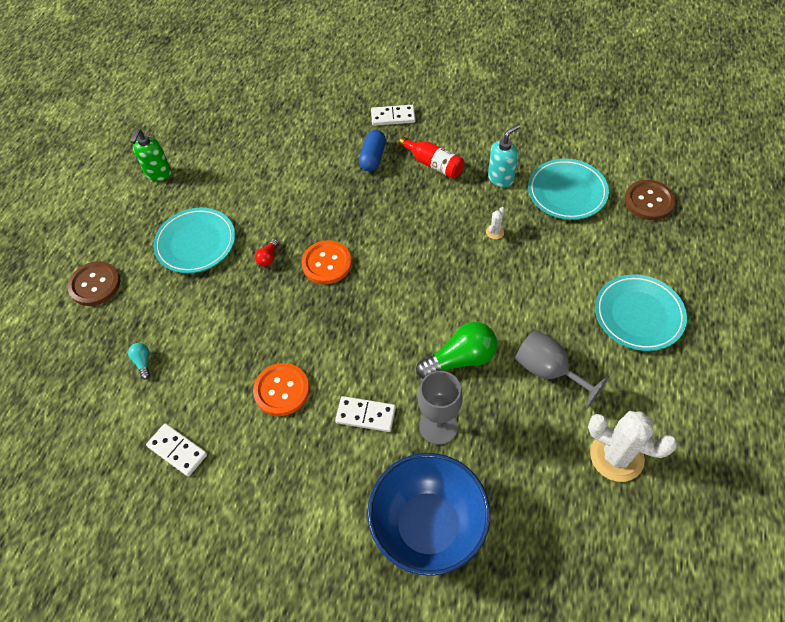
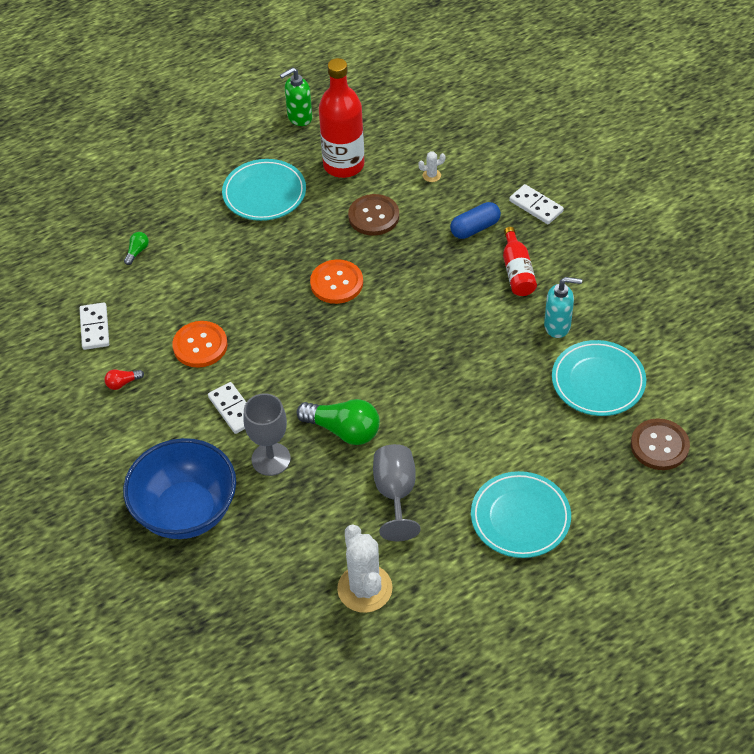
camera: 45 degrees right, 5 degrees down
brown button [68,261,121,306] -> brown button moved to [348,194,399,236]
turquoise light bulb [128,343,150,379] -> green light bulb [124,232,149,265]
red light bulb [255,239,279,266] -> red light bulb moved to [104,369,144,390]
white cactus [486,207,505,239] -> white cactus moved to [418,151,445,182]
none -> red bottle [319,58,364,178]

